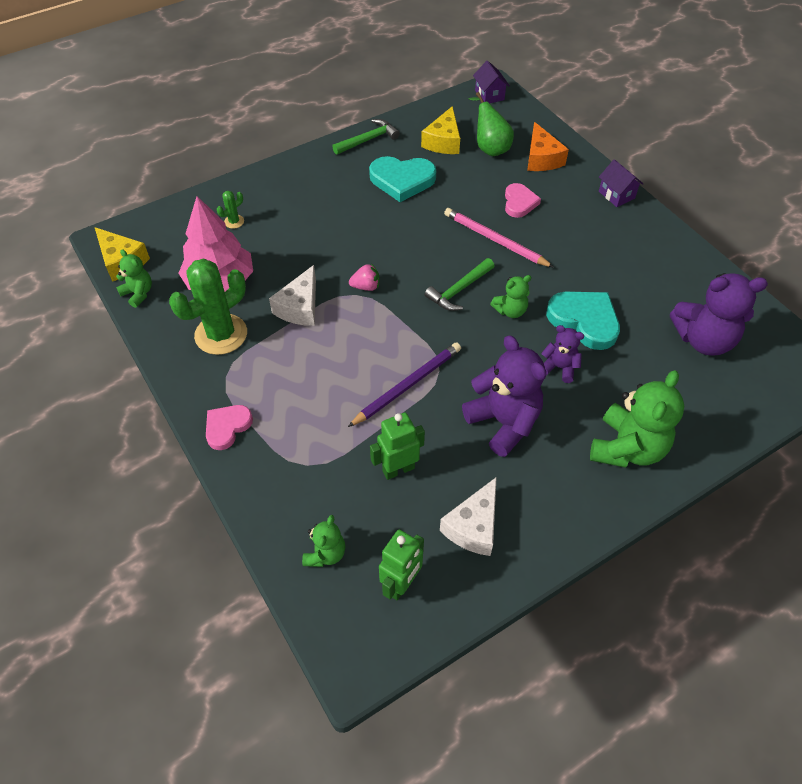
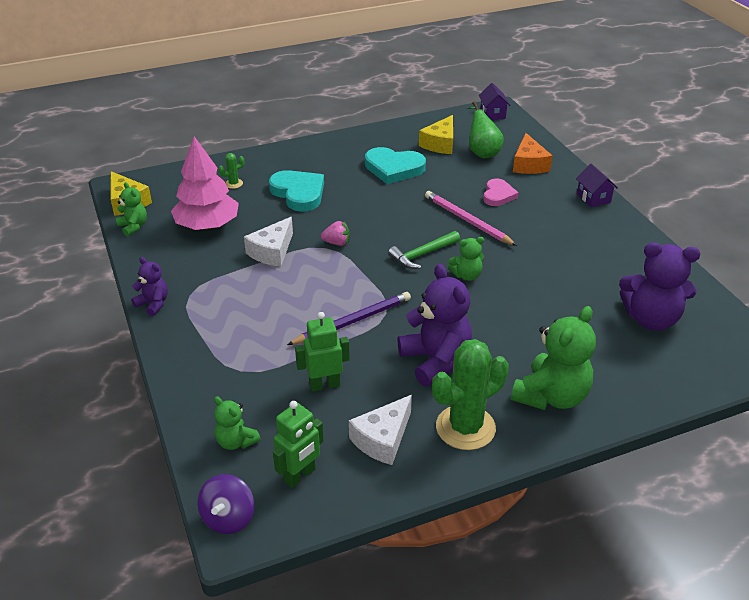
camera: 10 degrees right, 15 degrees down
green cactus [169,258,247,355] -> green cactus moved to [432,339,509,450]
pink heart [206,405,253,450] -> none
green teddy bear [302,515,345,567] -> green teddy bear turned 105 degrees clockwise [214,396,261,450]
green hammer [332,119,400,155] -> none
purple teddy bear [541,325,584,383] -> purple teddy bear moved to [131,257,168,316]
turquoise heart [546,292,620,350] -> turquoise heart moved to [269,170,324,212]
none -> purple spinning top [197,474,254,534]

